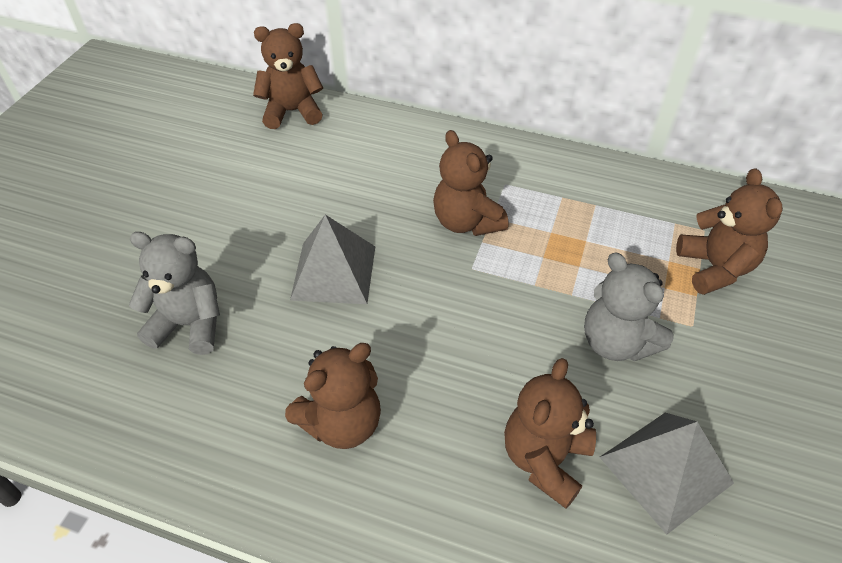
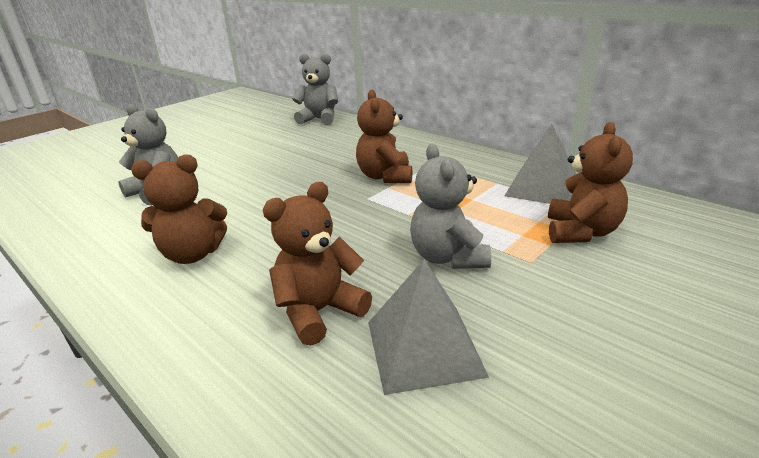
camera: 25 degrees right, 20 degrees down
brown teddy bear [253,23,323,129] -> grey teddy bear [292,53,338,125]
grey pyramid [290,215,375,304] -> grey pyramid moved to [504,124,576,204]

